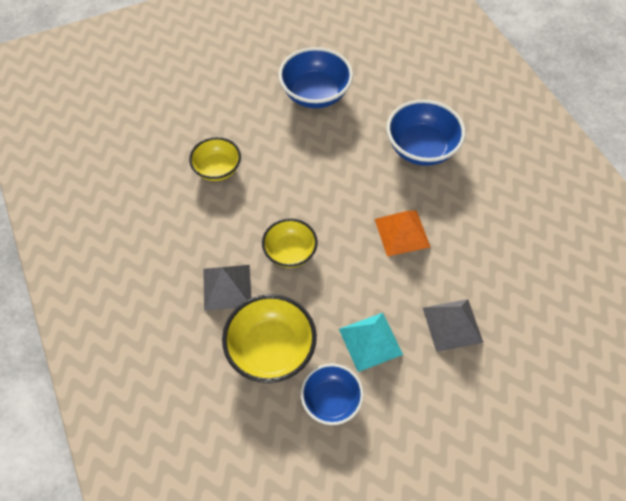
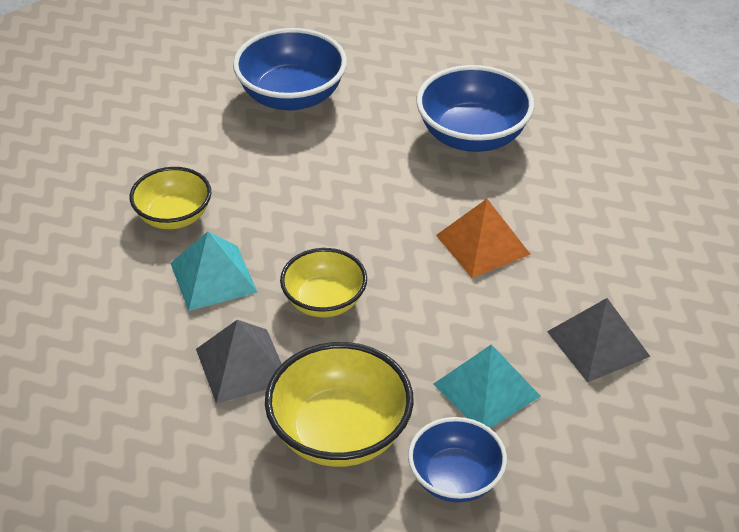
camera: 15 degrees left, 15 degrees down
none -> turquoise pyramid [170,232,258,311]

